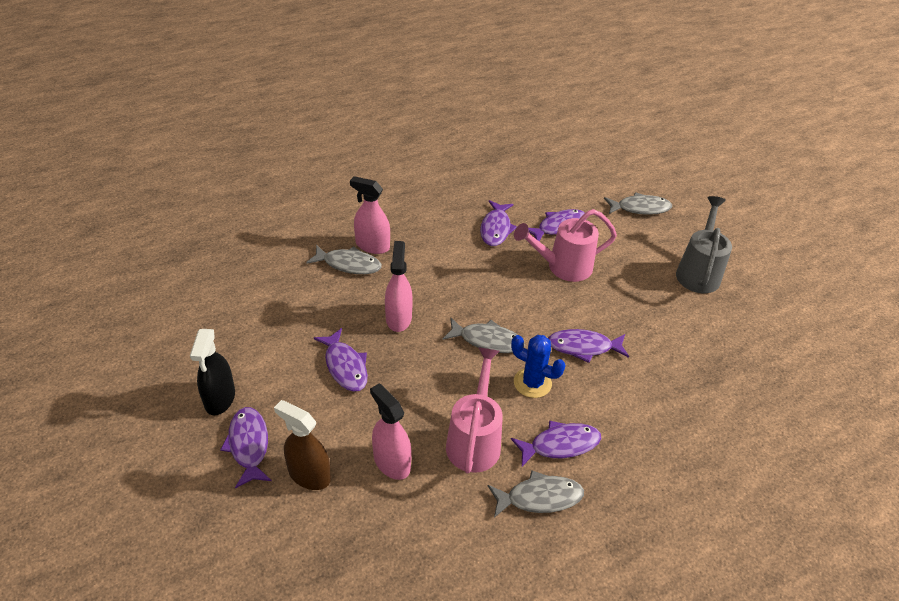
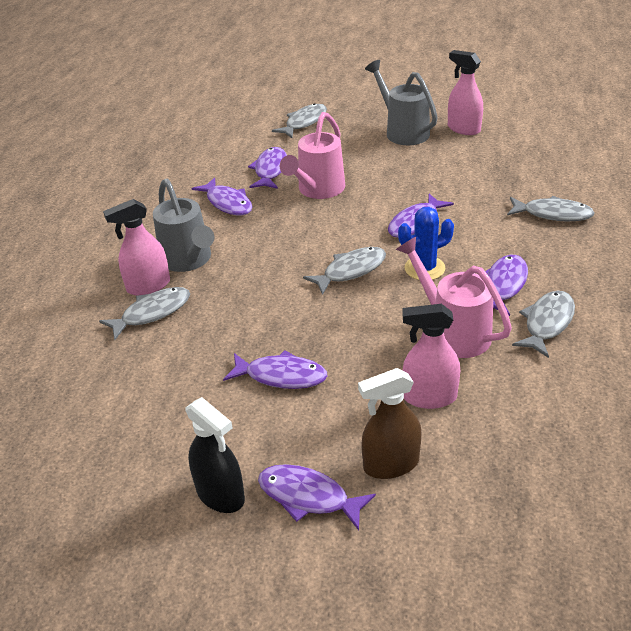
camera: 45 degrees left, 5 degrees down
pink spray bottle [385,241,413,332] -> pink spray bottle moved to [448,50,483,135]
none -> grey watering can [153,179,214,272]
none -> grey fish [507,196,595,221]

